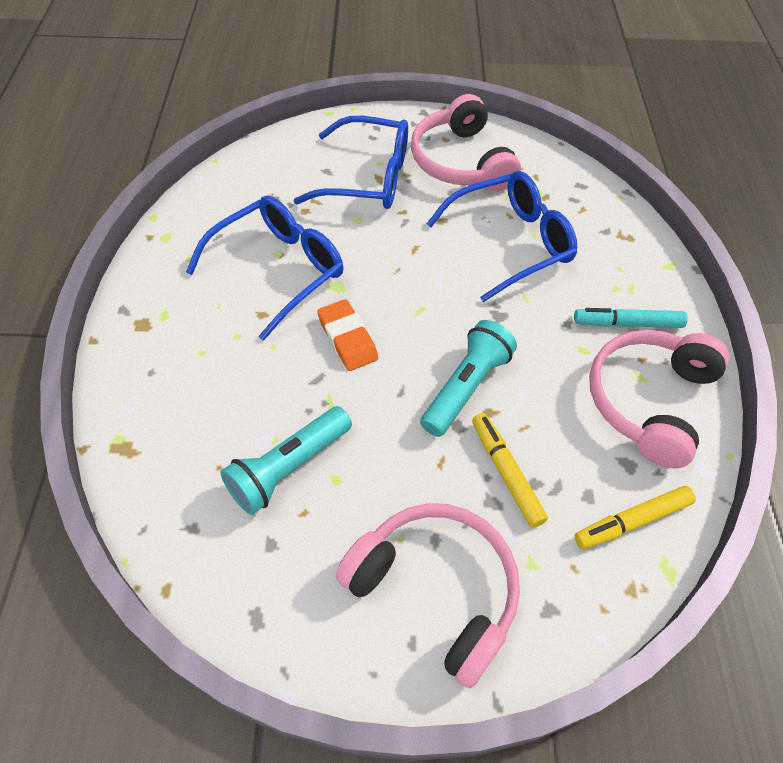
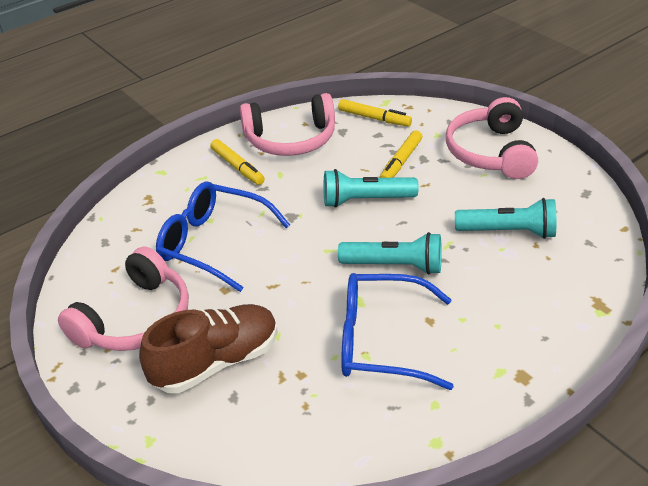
camera: 125 degrees left, 15 degrees down
blue glasses [293,116,408,209] -> brown shoe [139,304,278,393]
orange eraser [317,299,378,371] -> turquoise flashlight [338,232,442,275]
turquoise marker [574,308,688,328] -> yellow marker [210,139,265,185]

